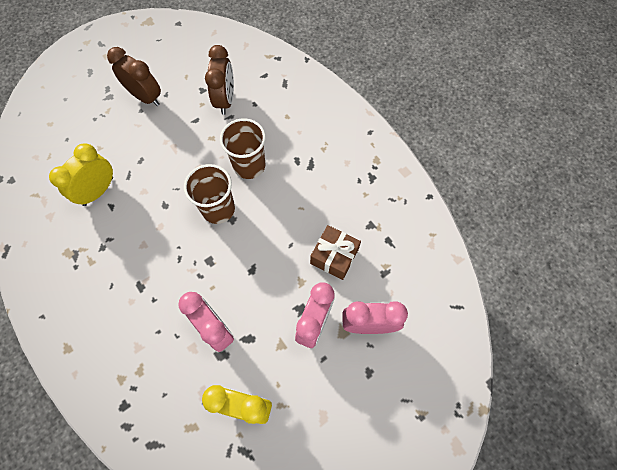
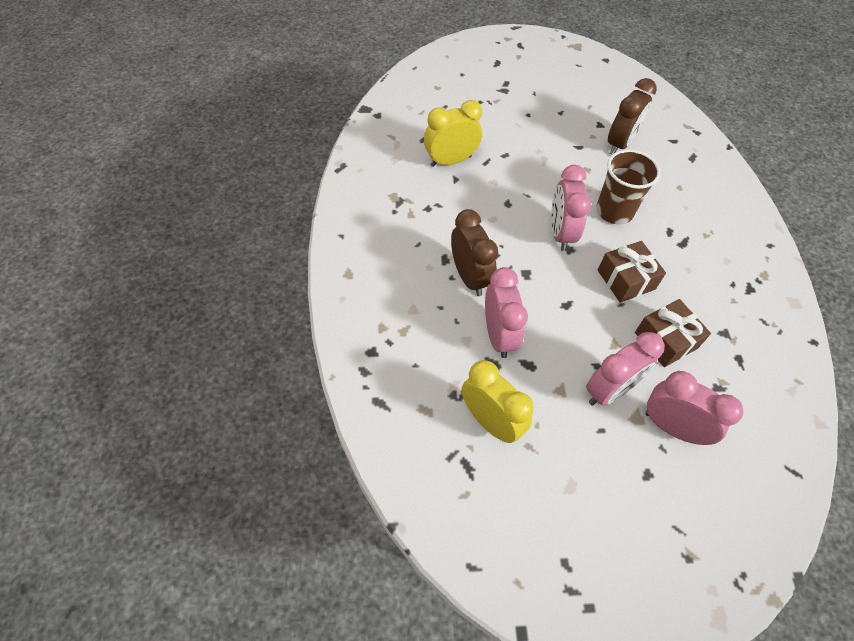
camera: 30 degrees right, 10 degrees down
brown clock [107,47,161,106] -> brown clock moved to [451,209,498,296]
brown cup [184,164,235,224] -> pink clock [551,165,591,251]
none -> brown gift [598,241,666,303]

